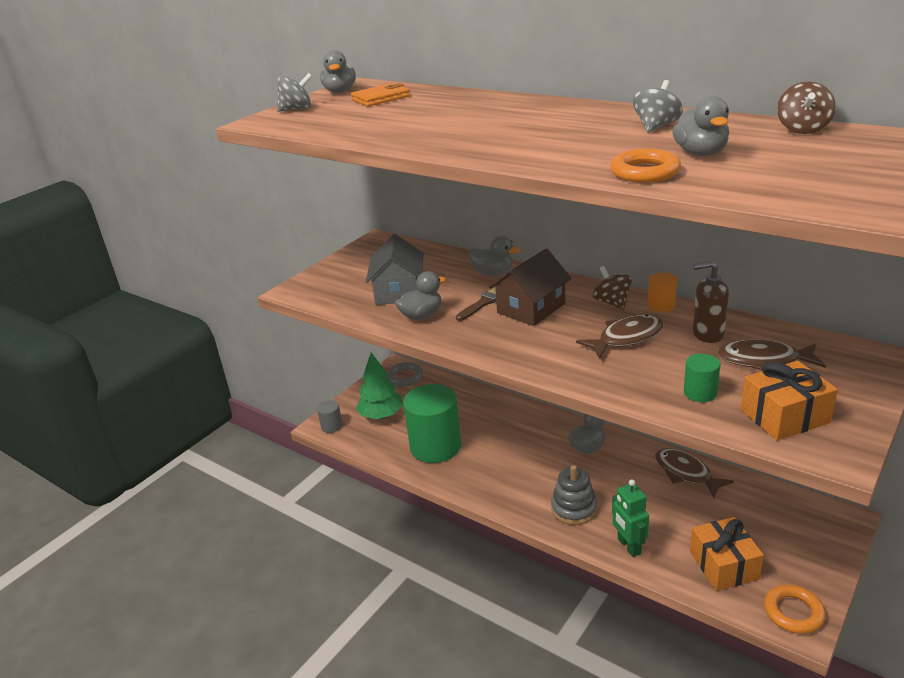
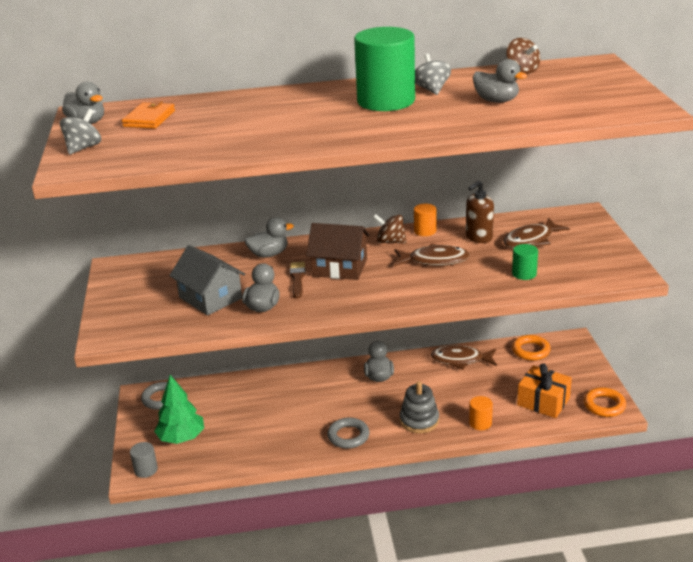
camera: 45 degrees left, 0 degrees up
green cylinder [403,384,461,463] -> green cylinder moved to [354,27,415,111]
brown house [489,248,571,326] -> brown house turned 75 degrees counterclockwise [306,223,370,280]
brown fish [576,314,663,359] -> brown fish turned 75 degrees clockwise [394,244,470,266]
orange ring [610,149,681,183] -> orange ring moved to [512,335,551,361]
green robot [612,479,649,557] -> orange cylinder [469,396,493,430]
orange gift [741,361,838,440] -> none
none -> grey ring [327,418,369,449]

